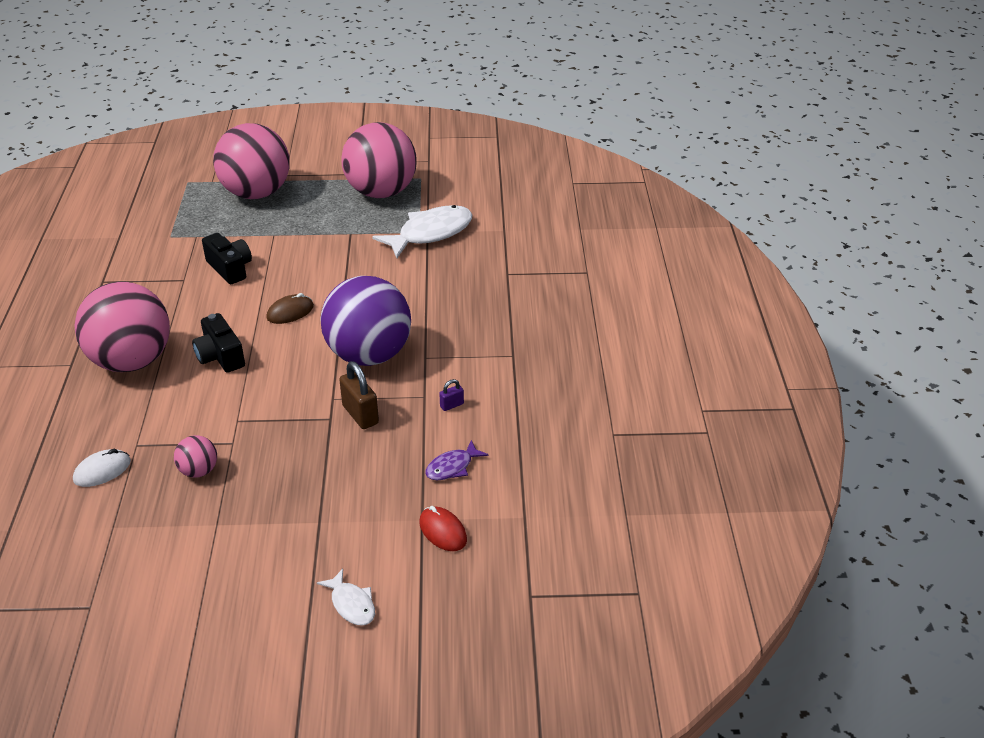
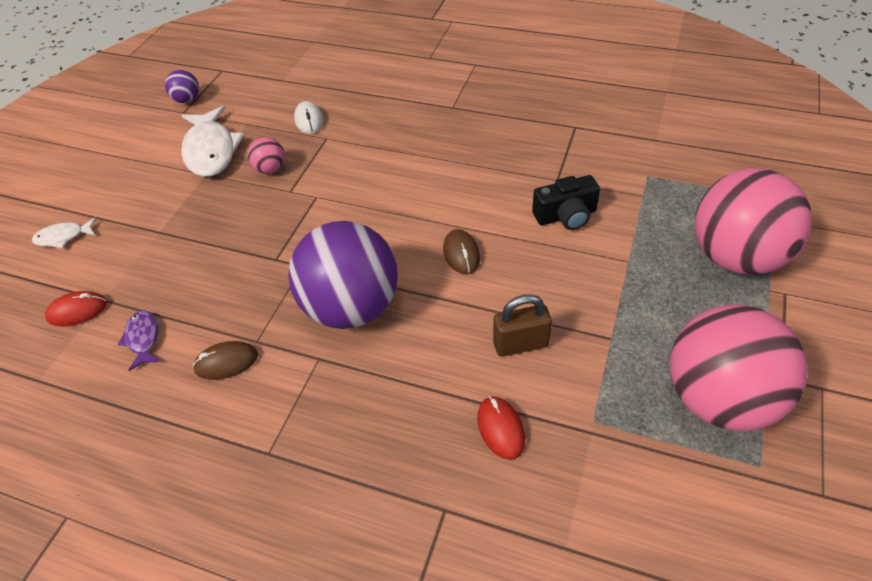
camera: 115 degrees right, 10 degrees up
pink ball [74,281,170,372] -> none
black camera [192,313,245,373] -> none
brown padlock [339,361,379,429] -> brown padlock moved to [493,294,552,357]
white fish [372,205,472,258] -> white fish moved to [181,106,244,177]
purple padlock [439,379,464,411] -> brown mouse [193,341,258,380]
none -> purple ball [165,70,199,103]
none -> red mouse [477,396,525,460]

